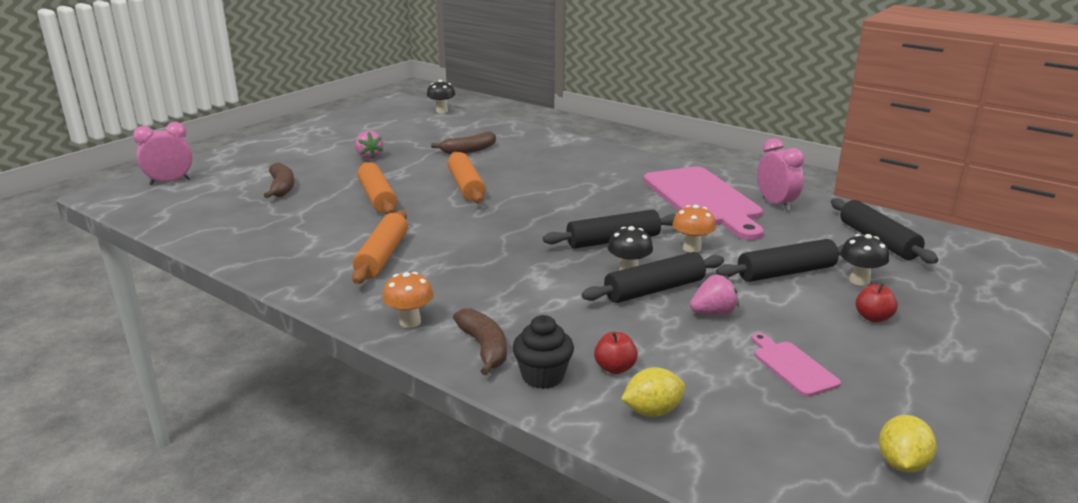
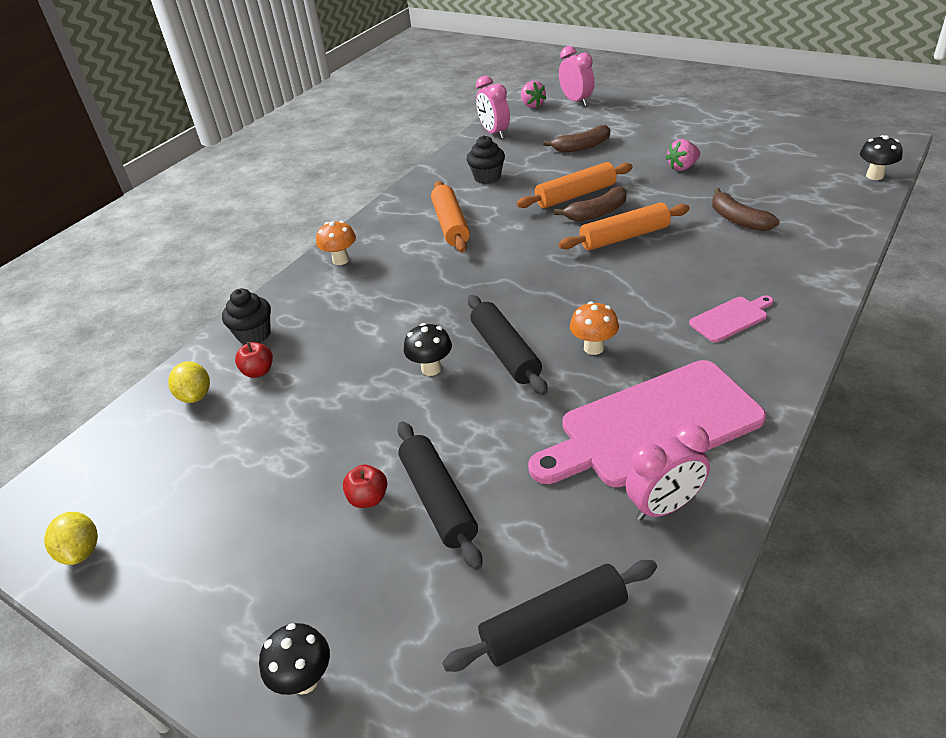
camera: 90 degrees right, 15 degrees up
orange rolling pin [352,210,408,284] -> orange rolling pin turned 75 degrees clockwise [431,181,470,252]
brown banana [453,308,507,375] -> brown banana moved to [554,187,627,221]
black rolling pin [582,252,724,303] -> none
orange mushroom [672,205,716,253] -> orange mushroom moved to [570,301,619,355]
pink strawberry [690,275,739,315] -> pink strawberry moved to [521,81,546,108]
pink cutting board [751,333,841,397] -> pink cutting board moved to [689,296,774,342]
black mushroom [840,234,889,286] -> black mushroom moved to [259,623,330,695]
red apple [856,283,898,322] -> red apple moved to [343,465,387,508]
yellow lemon [879,415,937,473] -> yellow lemon turned 45 degrees clockwise [44,512,98,565]
none -> black cupcake [467,135,505,184]
none -> pink clock [476,76,510,139]

